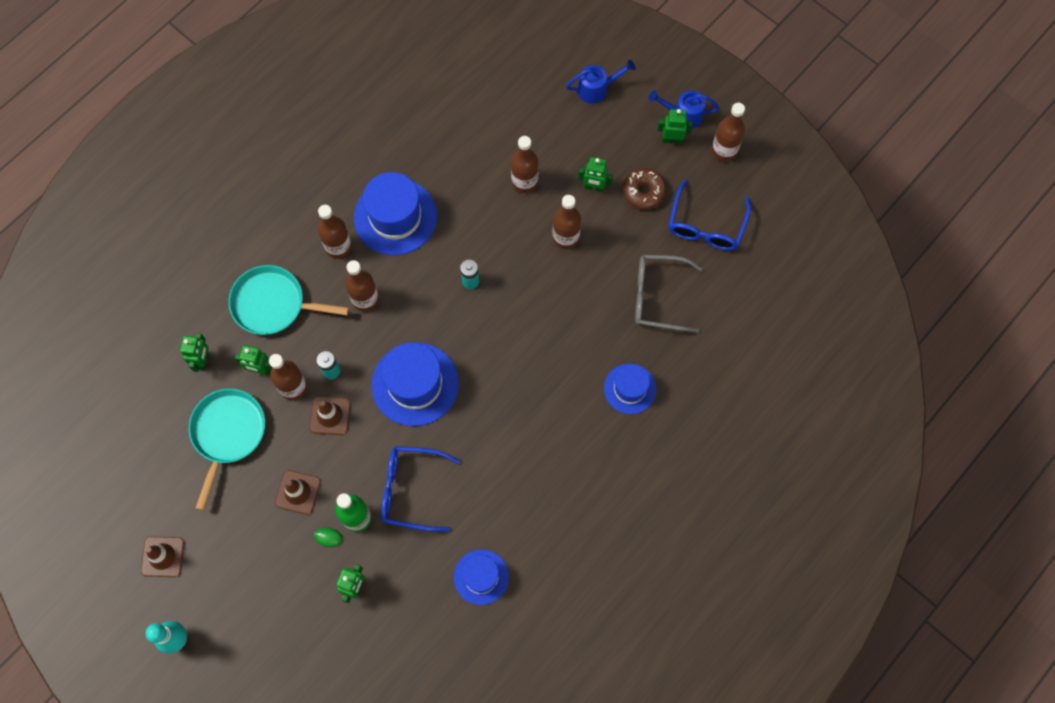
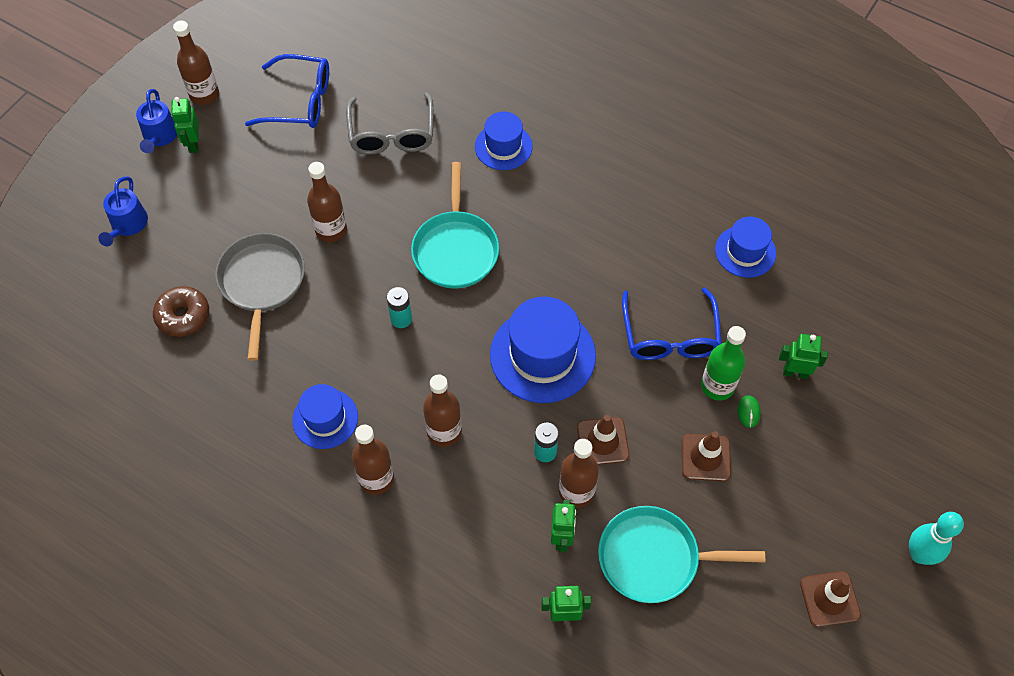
camera: 100 degrees left, 10 degrees down
turquoise pan [229,265,349,335] -> turquoise pan moved to [411,162,499,289]
blue hat [354,172,437,255] -> blue hat [292,384,358,449], size x0.60
brown bottle [511,136,539,193] -> grey pan [215,233,305,361]
blue watering can [566,59,636,104] -> blue watering can turned 150 degrees counterclockwise [98,177,148,246]
green robot [578,157,613,192] -> none
brown donut [623,168,667,210] -> brown donut moved to [153,286,209,337]

